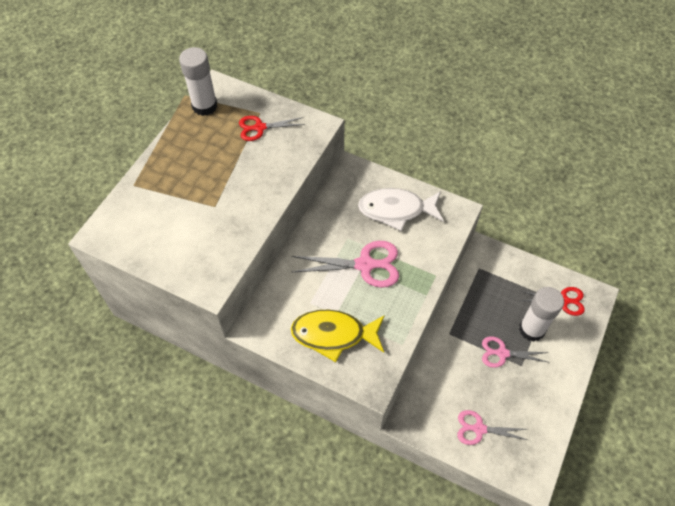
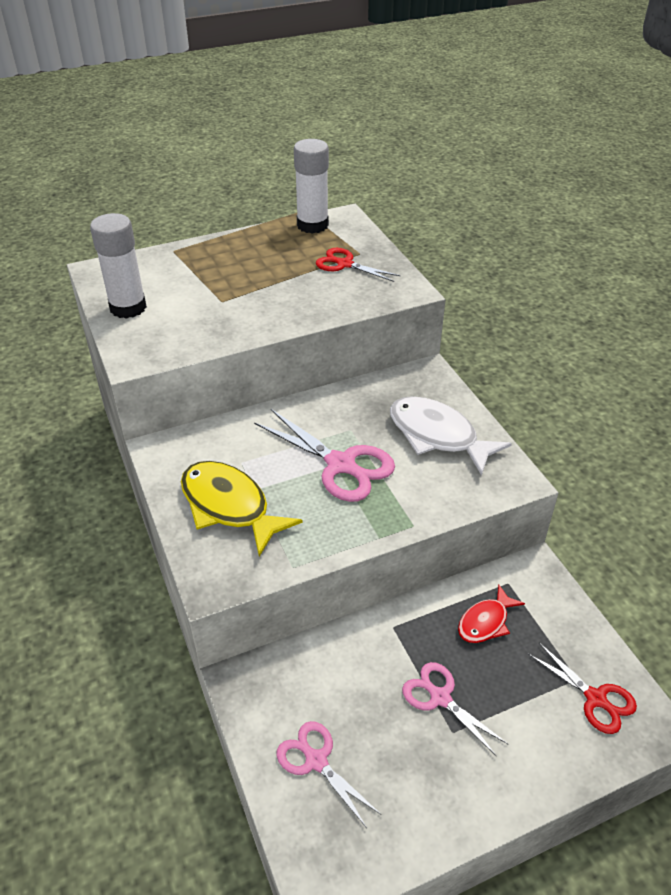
camera: 40 degrees right, 15 degrees down
white glue stick [519,287,564,342] -> white glue stick moved to [90,213,147,319]
none -> red fish [458,585,525,643]

